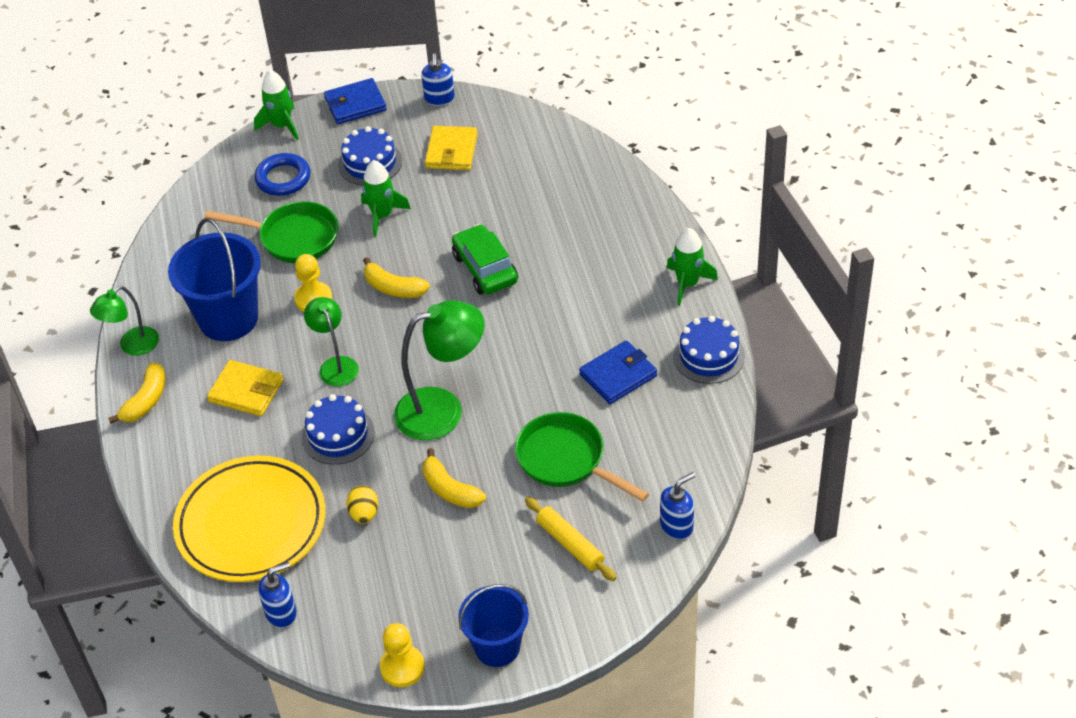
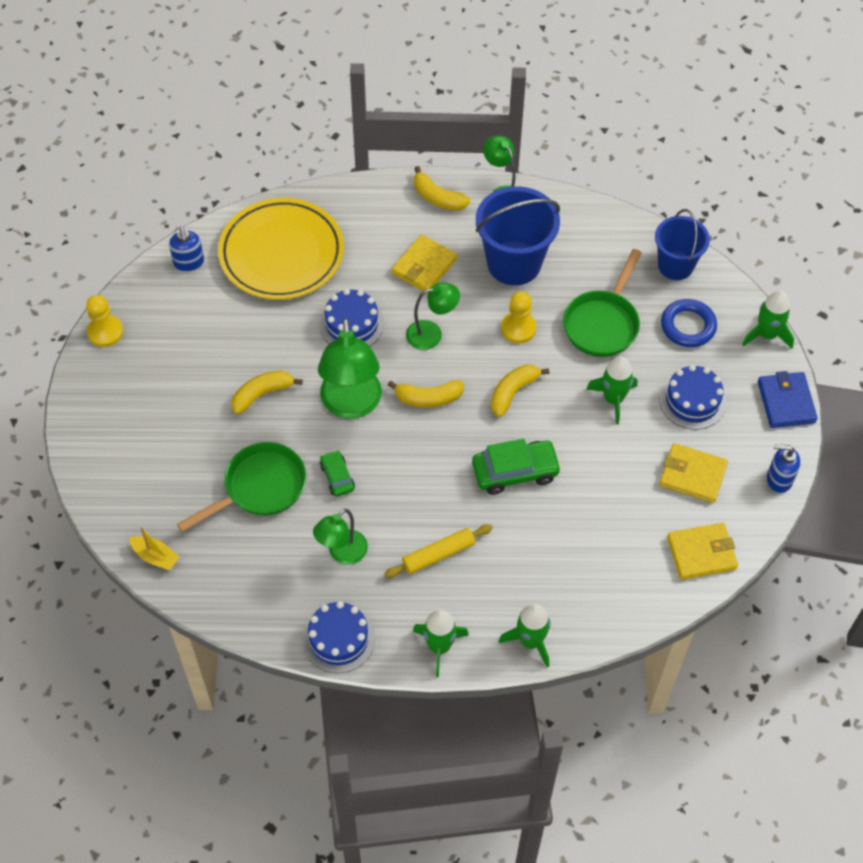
camera: 100 degrees right, 10 degrees up
yellow egg [346,486,378,524] -> none
blue bucket [458,584,529,667] -> blue bucket moved to [655,209,710,280]
yellow rolling pin [525,497,617,581] -> yellow rolling pin moved to [384,524,493,578]
blue wallet [579,340,657,404] -> green lamp [313,509,368,564]
blue soap dispenser [660,472,695,539] -> yellow boat [129,527,180,570]
none -> green car [320,450,355,497]
none -> yellow banana [388,380,464,407]
none -> green rocket [499,604,551,667]
none -> yellow wallet [667,523,738,580]

